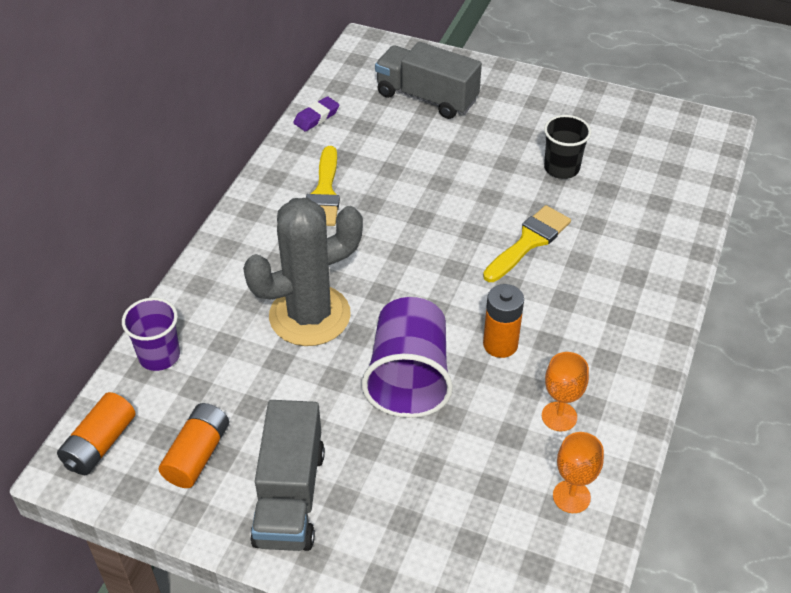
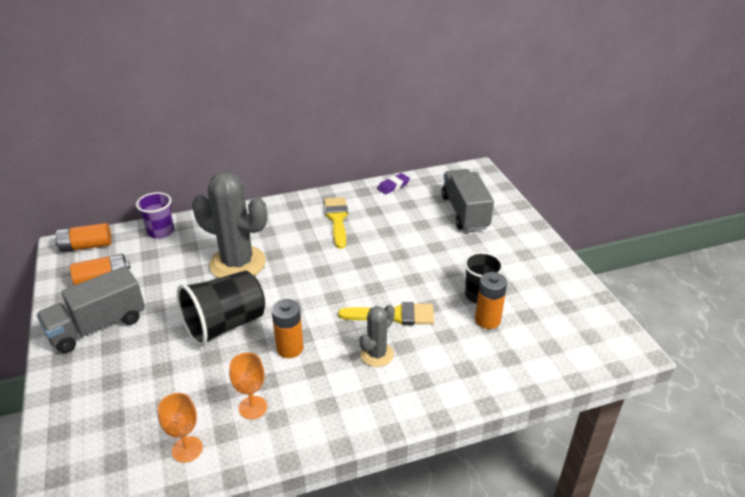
camera: 50 degrees right, 10 degrees down
purple eraser [293,96,339,132] -> purple eraser turned 45 degrees counterclockwise [377,173,410,194]
yellow brush [306,146,340,226] -> yellow brush turned 120 degrees clockwise [324,197,348,249]
purple cup [362,297,453,418] -> black cup [177,270,265,346]
none -> grey cactus [360,305,395,367]
none -> orange battery [475,272,507,329]

